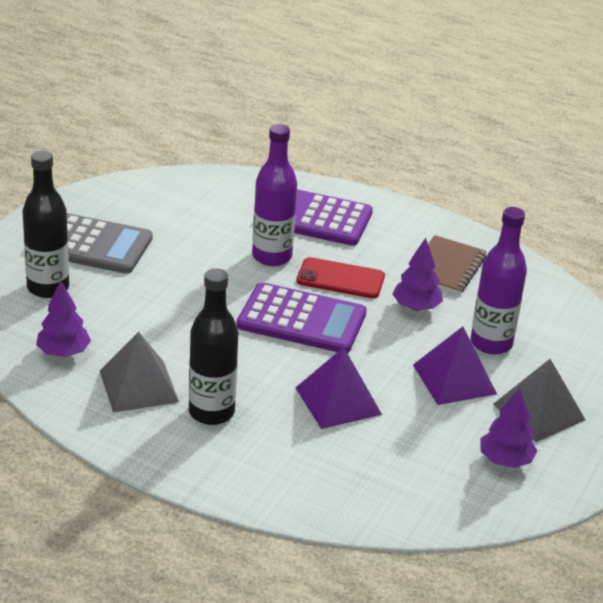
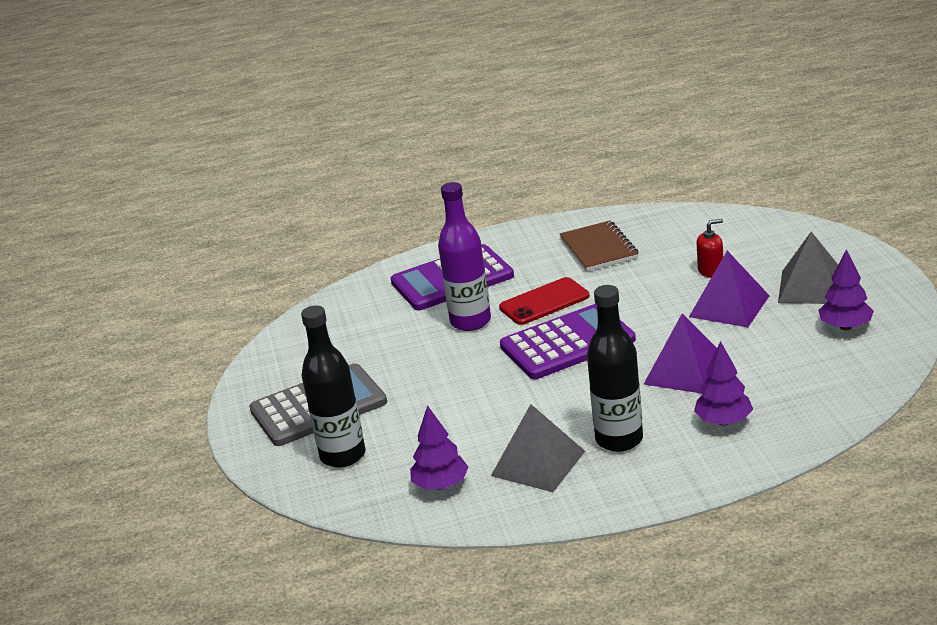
camera: 35 degrees left, 5 degrees down
purple tree [393,238,443,311] -> purple tree moved to [694,341,753,426]
purple bottle [471,207,527,355] -> red soap dispenser [697,219,723,278]

